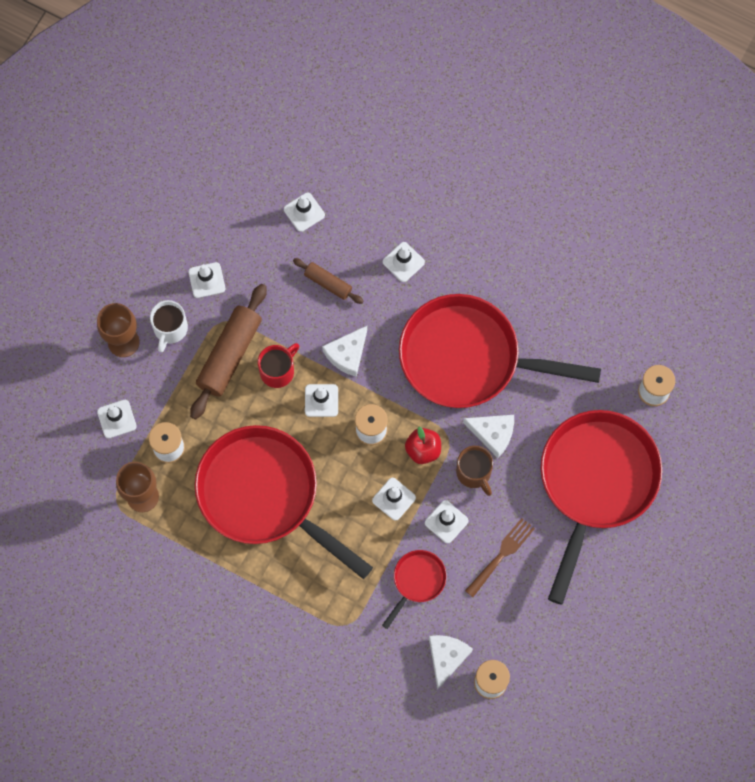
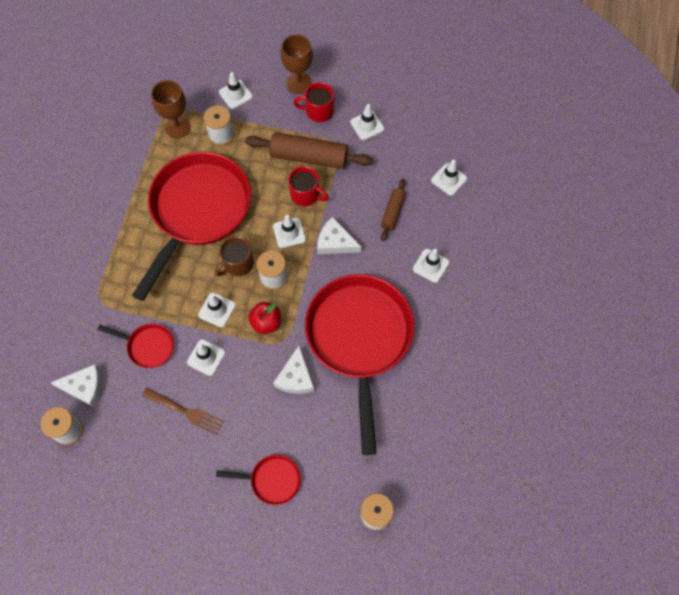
camera: 75 degrees right, 5 degrees down
white mug [150,300,188,352] -> red mug [293,82,334,122]
brown mug [456,446,493,496] -> brown mug moved to [215,236,254,276]
red pan [541,410,662,605] -> red pan [216,455,301,505], size x0.43

